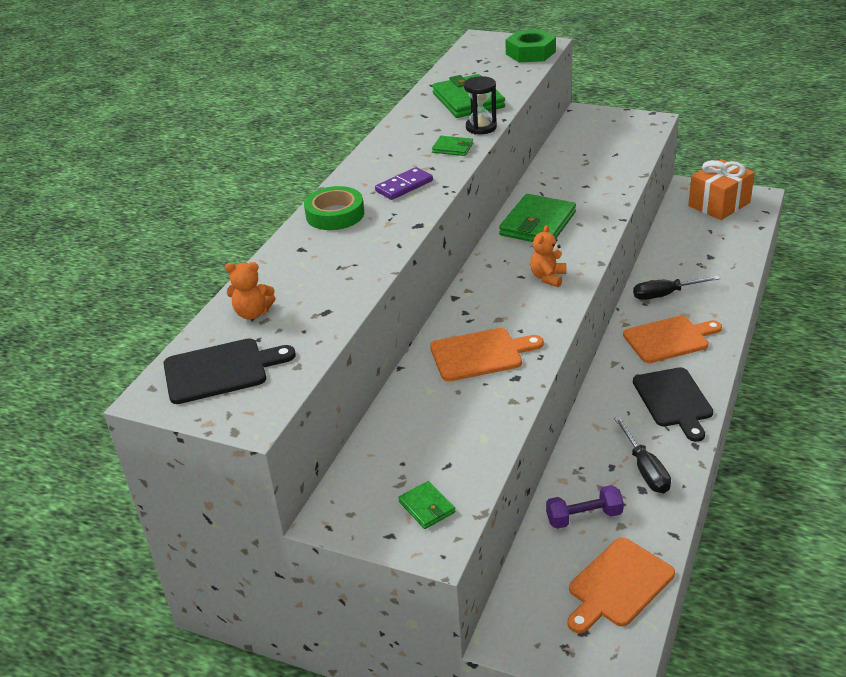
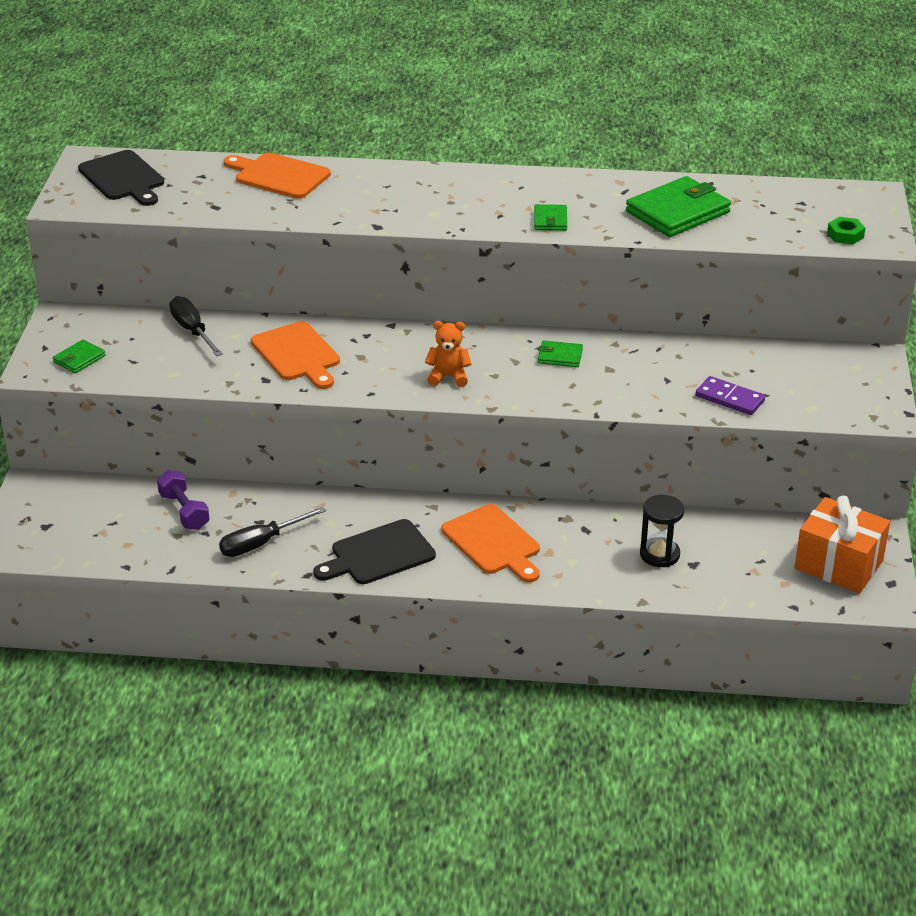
camera: 70 degrees right, 0 degrees up
orange teddy bear [225,262,275,320] -> none
green tape [304,186,364,230] -> none
purple domino [375,167,433,200] -> purple domino moved to [696,376,765,415]
black hourglass [464,76,497,134] -> black hourglass moved to [640,495,684,567]
green wallet [499,194,576,242] -> green wallet [538,340,583,367], size x0.49
green nut [505,30,556,62] -> green nut [827,217,865,244], size x0.53
orange cutting board [568,537,675,633] -> orange cutting board moved to [224,153,331,199]
black screwdriver [633,276,720,300] -> black screwdriver moved to [169,296,223,356]

